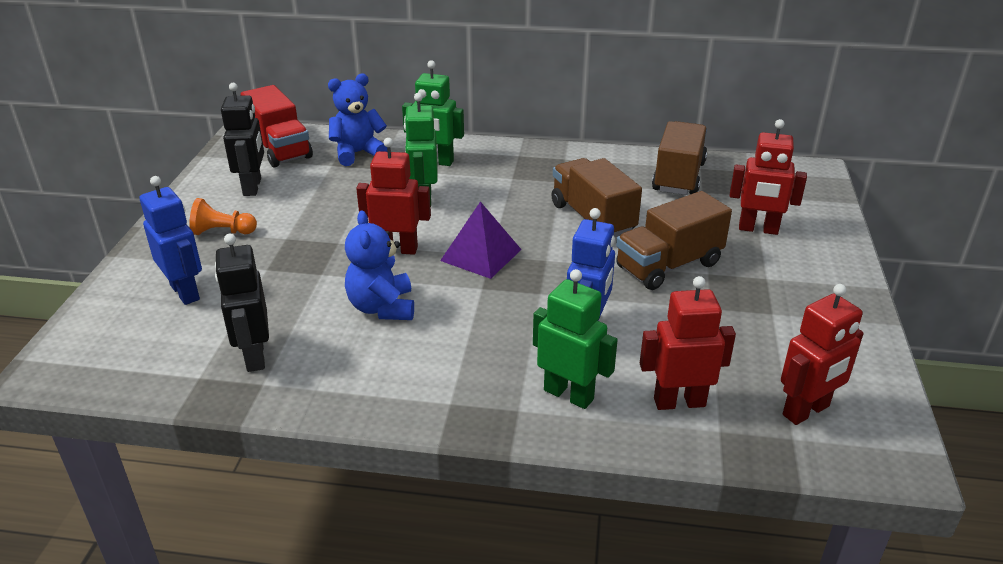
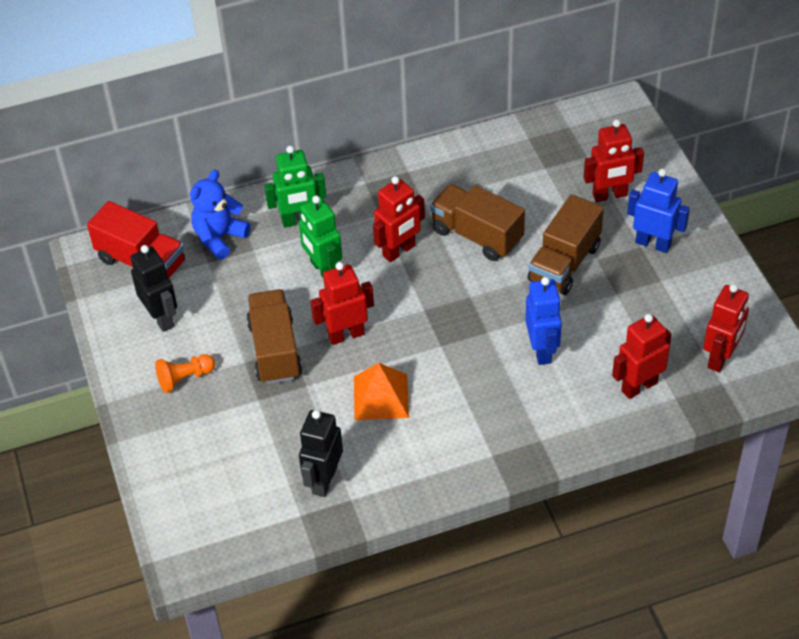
camera: 25 degrees left, 15 degrees up
blue robot [140,176,202,305] -> blue robot moved to [627,169,690,253]
black robot [215,234,269,372] -> black robot turned 60 degrees clockwise [299,410,343,497]
blue teddy bear [345,210,414,320] -> orange pyramid [354,363,409,420]
purple pyramid [440,202,522,279] -> none
green robot [533,269,618,409] -> none
brown truck [652,121,707,195] -> brown truck moved to [247,289,302,384]
none -> red robot [373,176,425,262]

